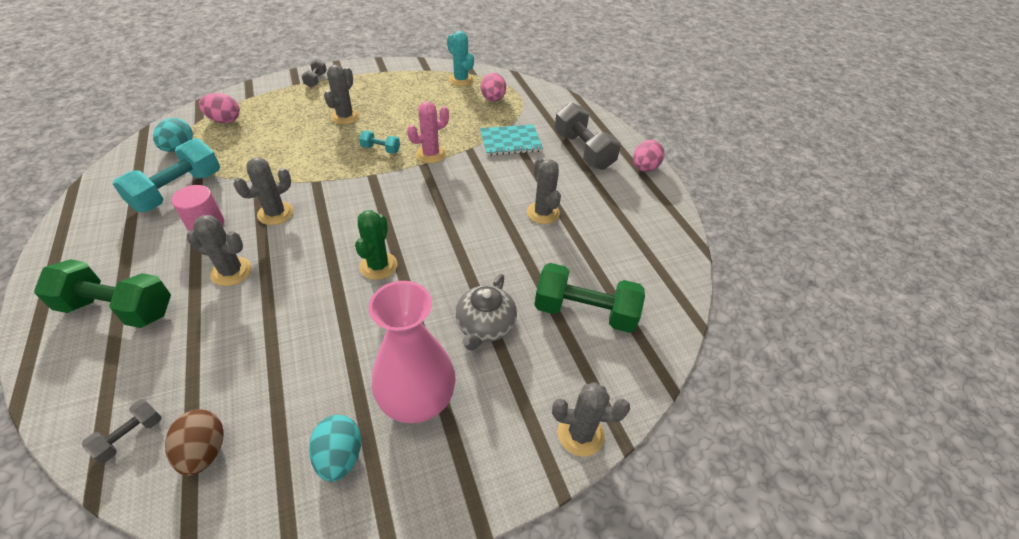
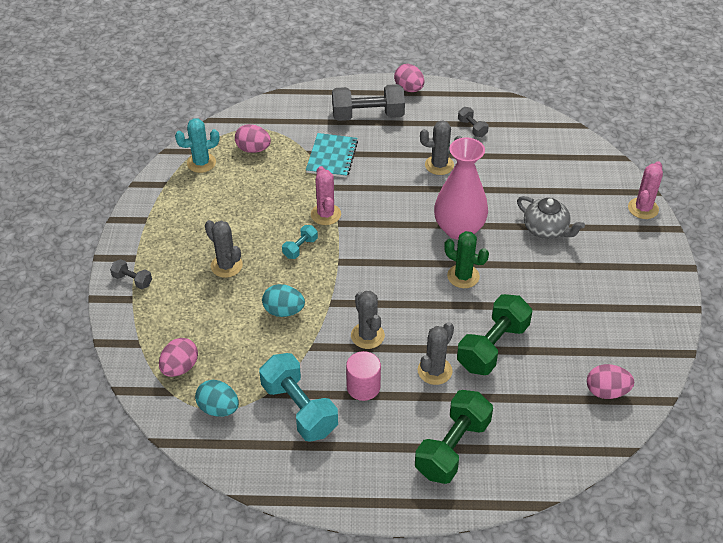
camera: 65 degrees left, 0 degrees up
grey dumbbell [82,399,162,463] -> grey dumbbell moved to [458,107,489,137]
brown egg [165,409,224,476] -> pink egg [587,364,634,399]
turquoise egg [309,415,361,482] -> turquoise egg moved to [262,284,305,317]
pink vase [368,281,456,423] -> pink vase moved to [434,138,488,240]
green dumbbell [534,263,645,333] -> green dumbbell moved to [457,294,532,375]
grey cactus [552,382,630,457] -> pink cactus [628,161,663,219]

